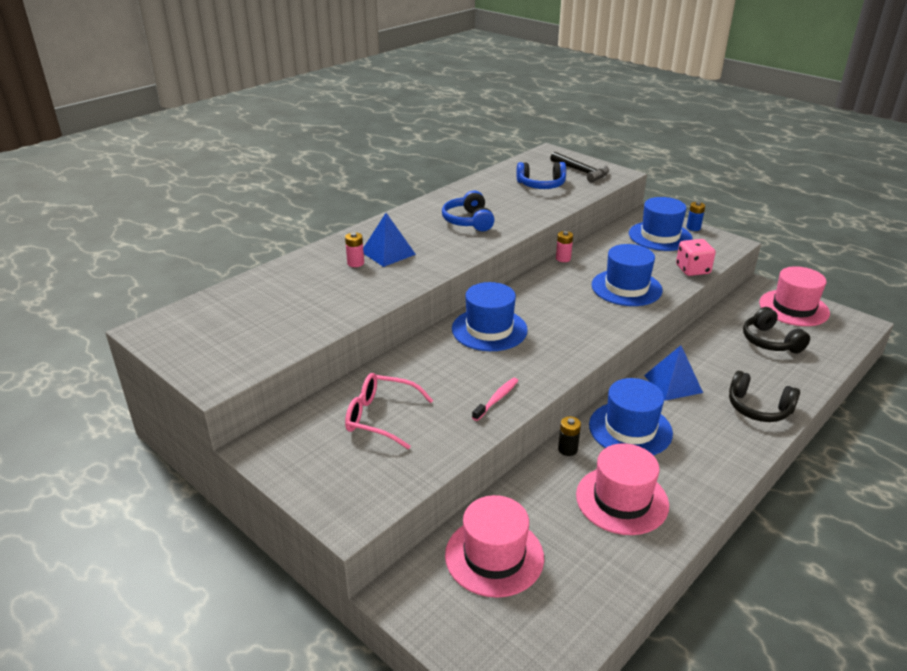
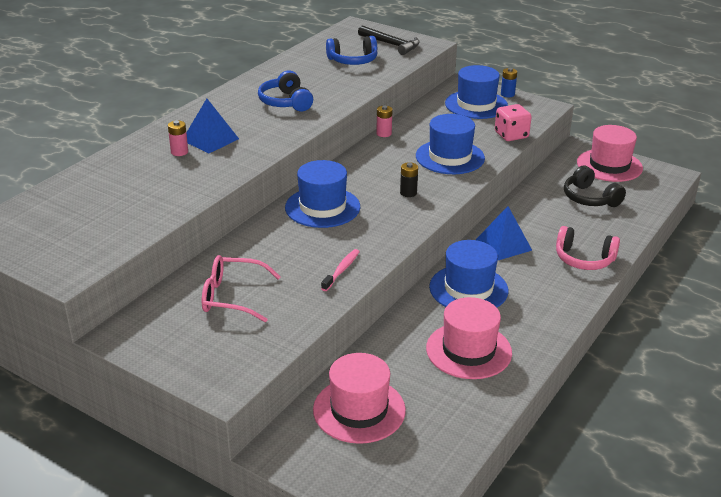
camera: 10 degrees left, 0 degrees up
black battery [558,416,581,456] -> black battery moved to [400,162,418,197]
black headphones [729,371,800,422] -> pink headphones [556,226,620,270]

